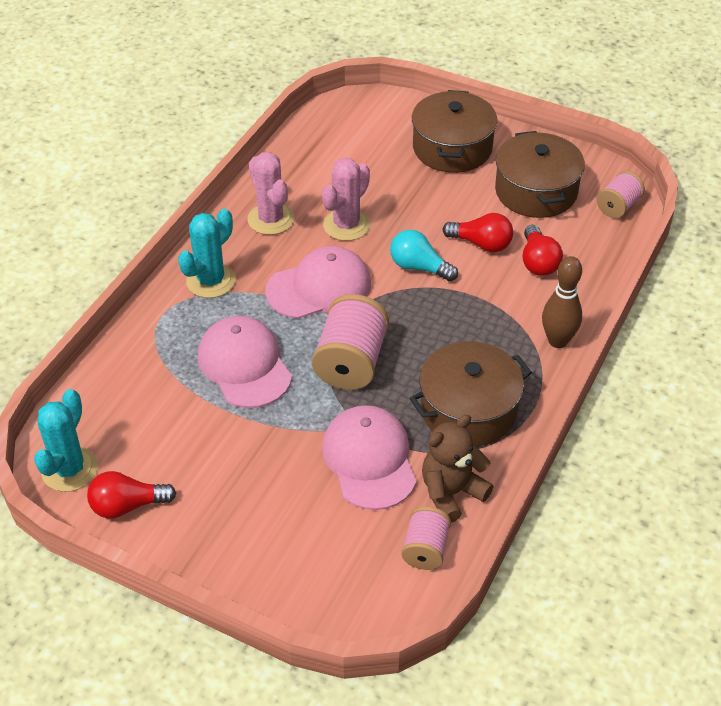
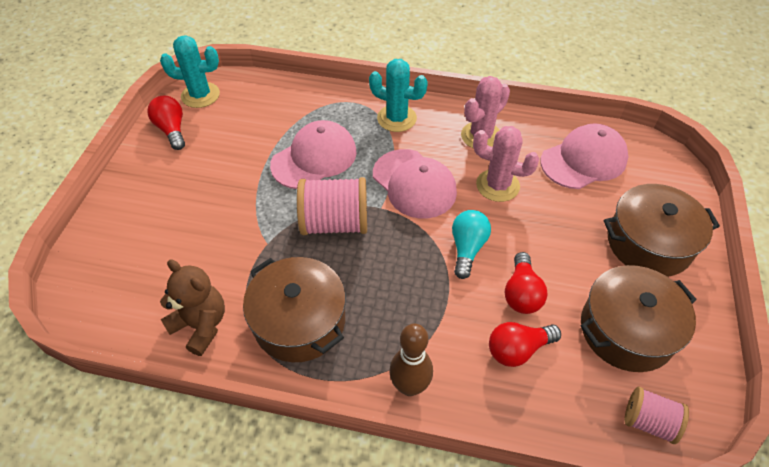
camera: 75 degrees right, 5 degrees up
pink cap [322,405,416,510] -> pink cap moved to [540,123,628,189]
pink spool [401,506,451,570] -> none

